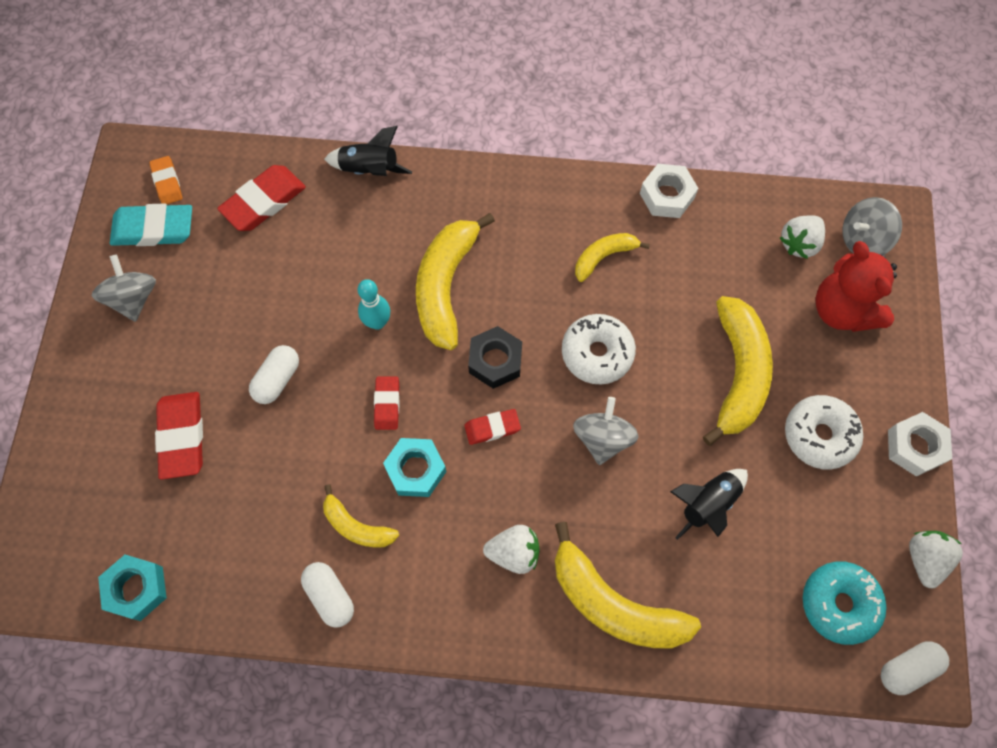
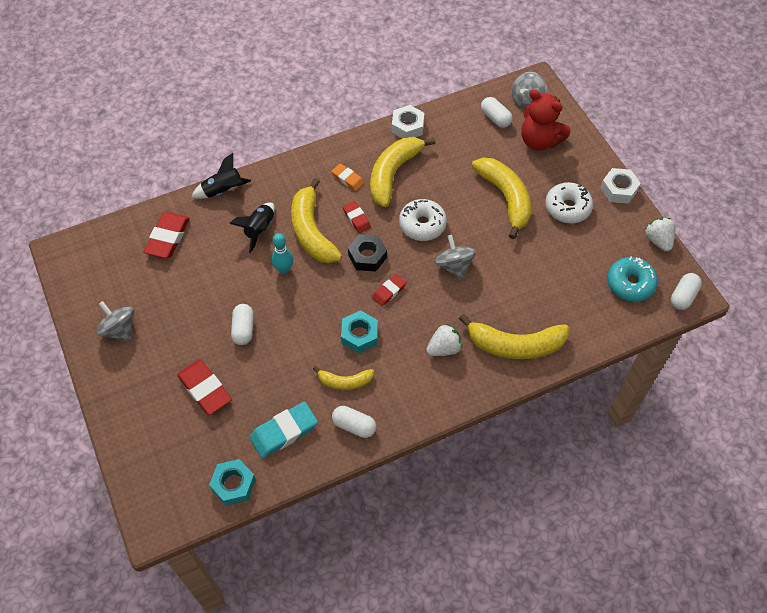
camera: 30 degrees left, 10 degrees down
turquoise eraser [110,204,192,246] -> turquoise eraser moved to [250,402,318,458]
orange eraser [149,156,182,204] -> orange eraser moved to [331,163,364,191]
red eraser [374,377,400,430] -> red eraser moved to [343,201,371,233]
yellow banana [575,233,650,282] -> yellow banana [370,137,435,207], size x1.83
black rocket [670,469,748,540] -> black rocket moved to [229,203,275,253]
white strawberry [780,215,825,259] -> white capsule [481,97,513,128]

